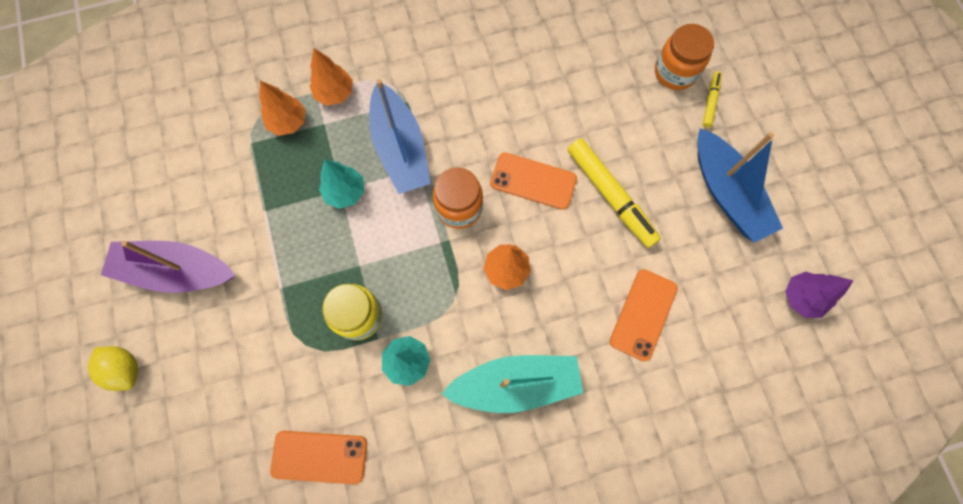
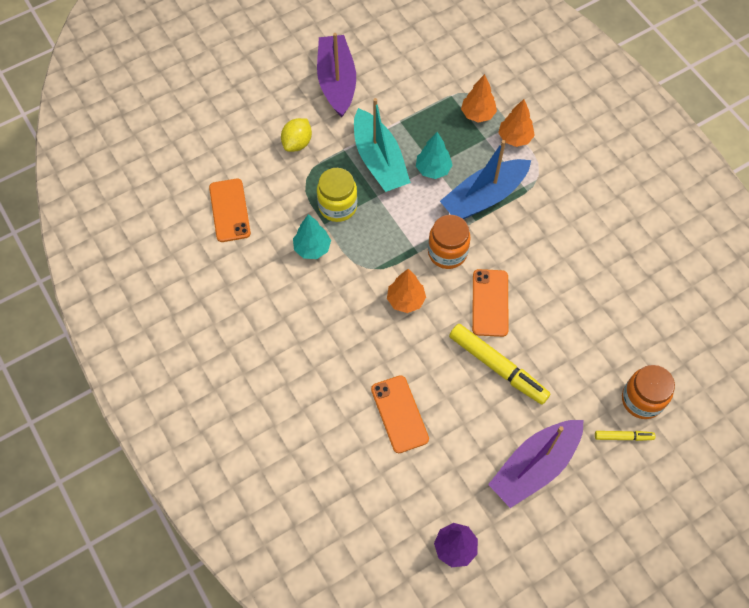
camera: 75 degrees right, 10 degrees down
yellow lemon [88,346,138,391] -> yellow lemon moved to [281,118,312,152]
turquoise boat [441,355,583,413] -> turquoise boat moved to [354,98,411,192]
yellow marker [568,139,661,248] -> yellow marker turned 90 degrees counterclockwise [449,324,551,405]
orange phone [610,269,678,361] -> orange phone turned 60 degrees clockwise [371,375,429,453]
blue boat [697,128,783,243] -> purple boat [488,420,584,508]

